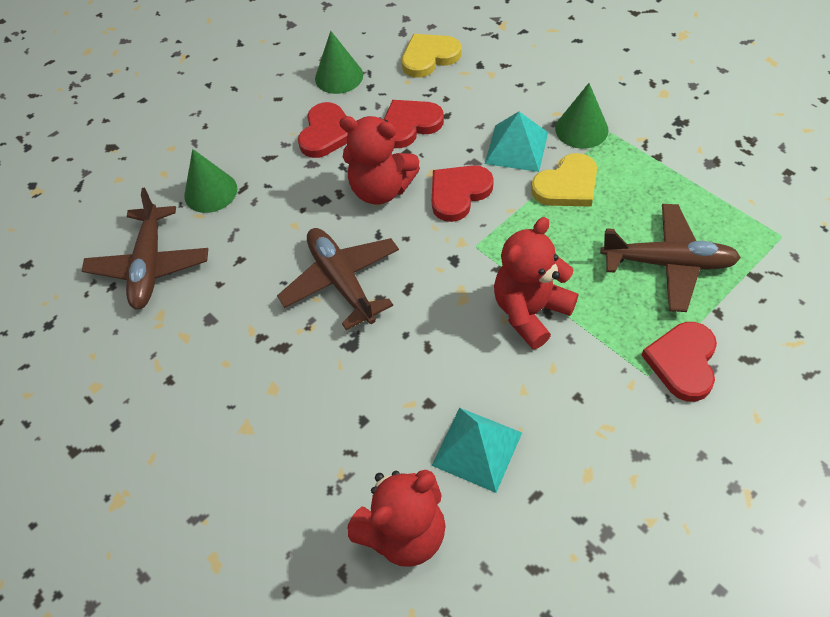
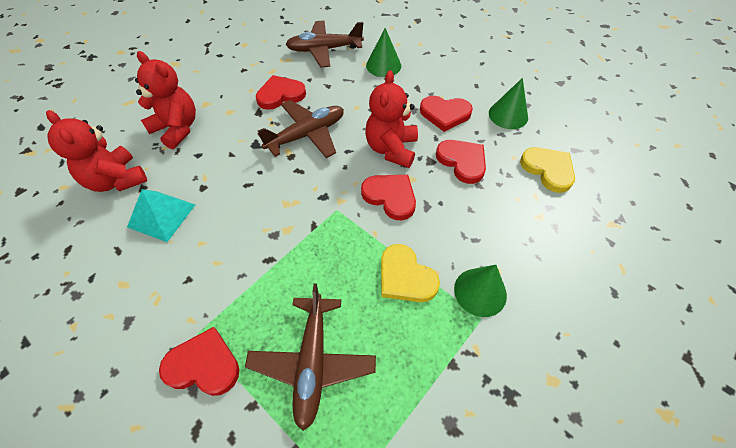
camera: 80 degrees right, 0 degrees up
turquoise pyramid [485,111,548,172] -> none
red teddy bear [494,217,578,349] -> red teddy bear moved to [135,51,196,149]
none -> red heart [256,75,306,110]

